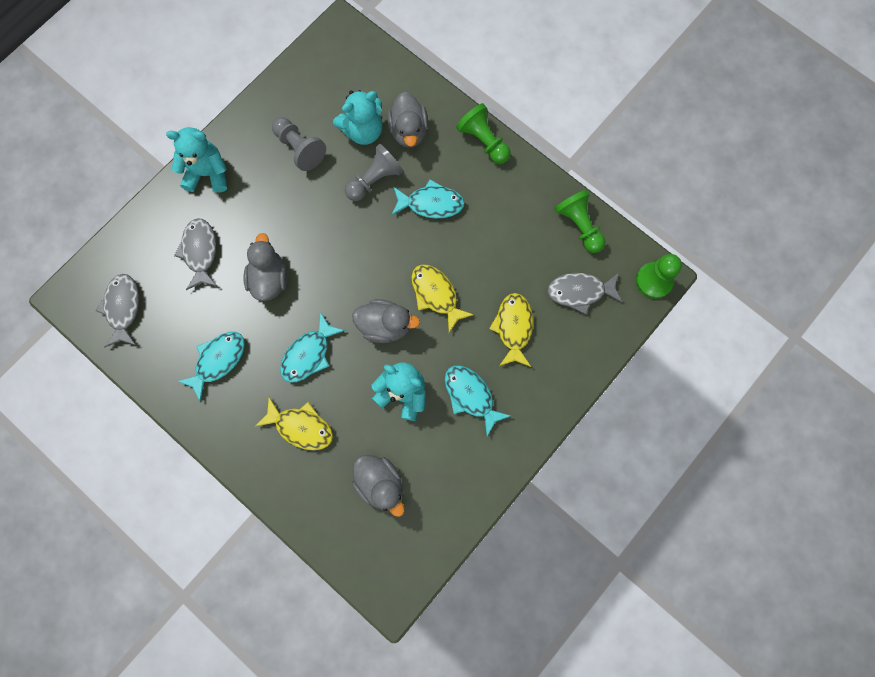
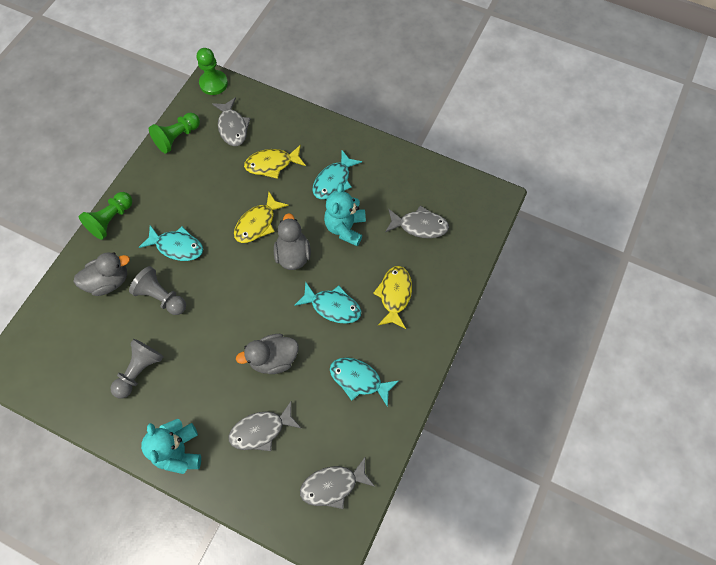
camera: 105 degrees left, 10 degrees down
turquoise teddy bear [333,90,382,145] -> none
grey duck [352,455,405,517] -> grey fish [385,205,449,238]
turquoise fish [392,179,465,219] -> turquoise fish turned 120 degrees clockwise [139,225,203,261]

